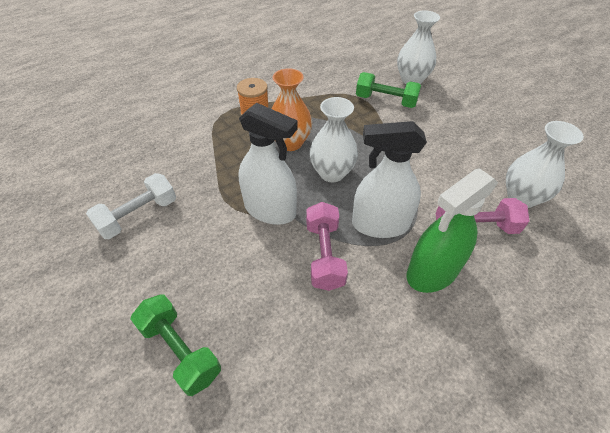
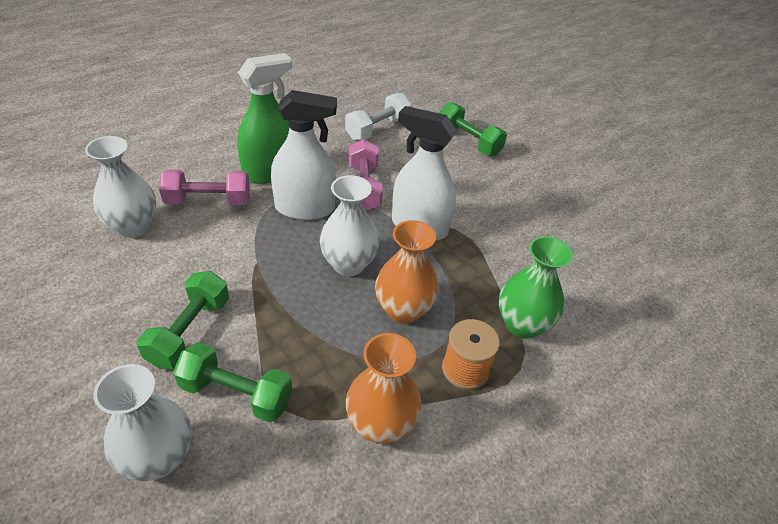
camera: 175 degrees right, 5 degrees down
white dumbbell [86,173,176,239] -> white dumbbell moved to [345,93,412,141]
none -> green dumbbell [137,271,229,369]
none -> orange vase [346,333,422,444]
none -> green vase [499,236,573,339]

